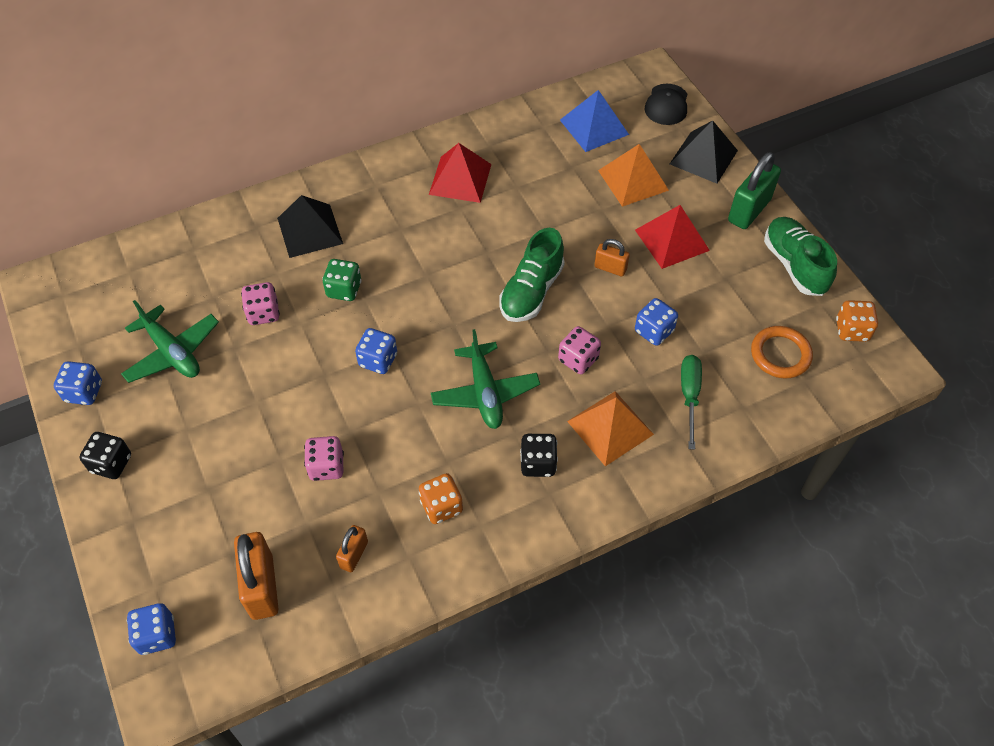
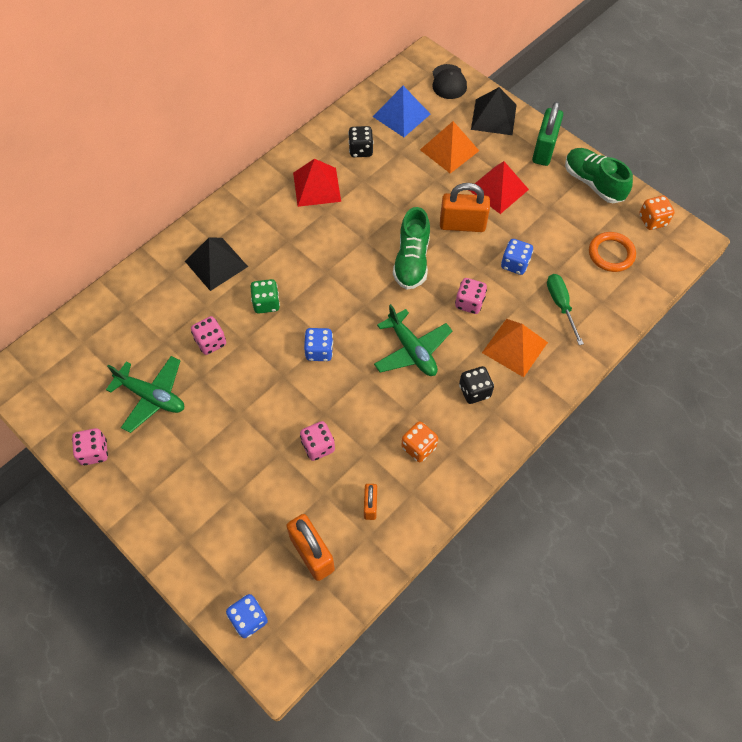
camera: 20 degrees left, 5 degrees up
blue dice [54,361,102,405] -> pink dice [72,428,108,465]
black dice [80,432,131,479] -> black dice moved to [348,126,373,157]
orange padlock [594,239,630,276] -> orange padlock [440,183,490,232], size x1.80

